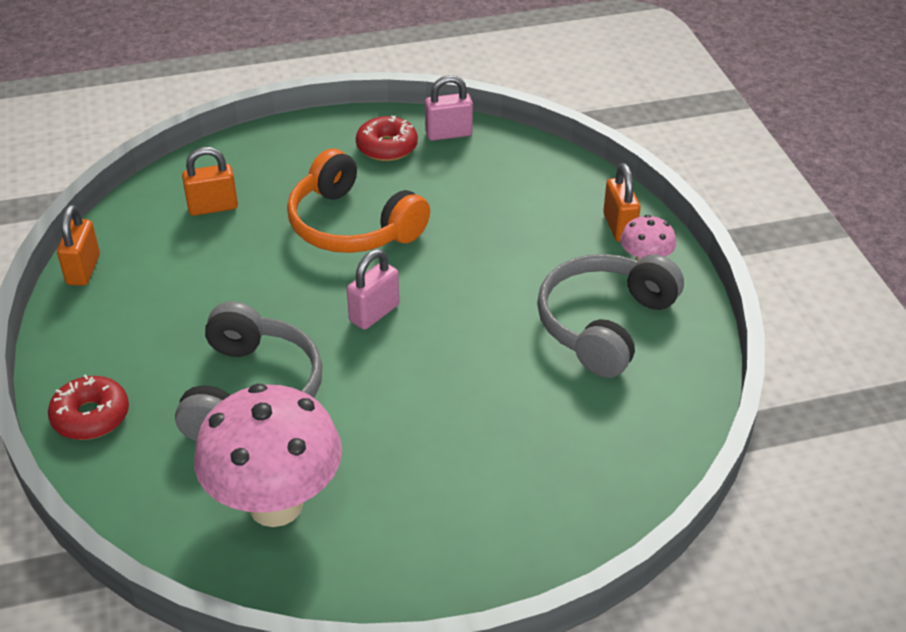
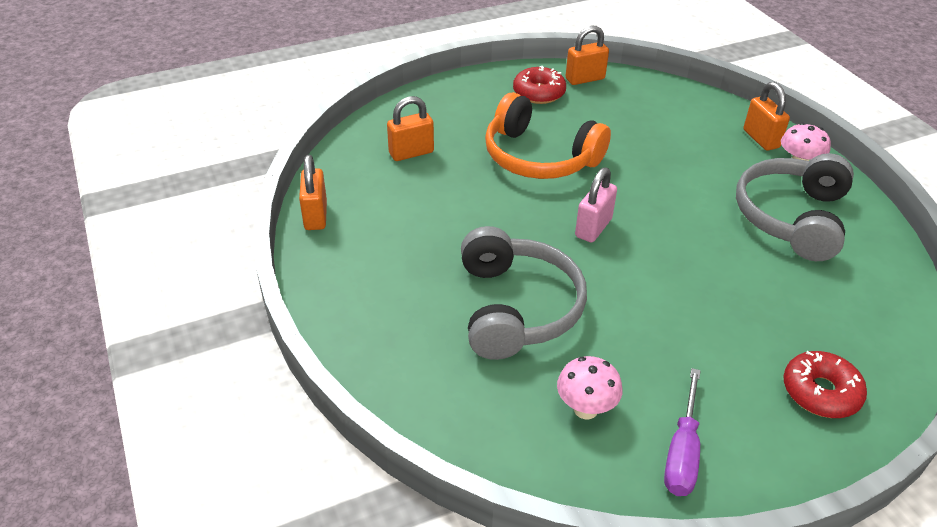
camera: 10 degrees left, 0 degrees up
red donut [48,374,129,440] -> red donut moved to [783,351,867,418]
pink mushroom [194,384,342,527] -> pink mushroom [557,356,623,419], size x0.47
pink padlock [425,75,473,141] -> orange padlock [566,26,609,85]
none -> purple screwdriver [664,368,701,496]

